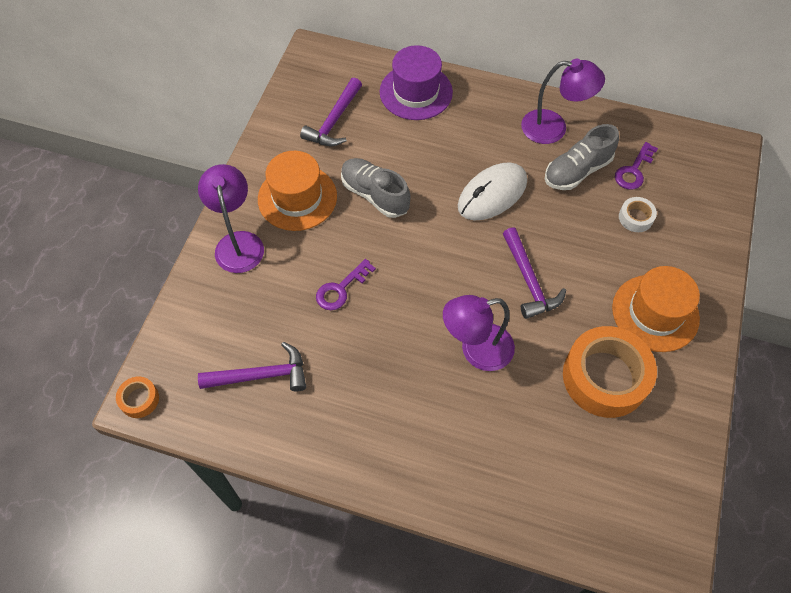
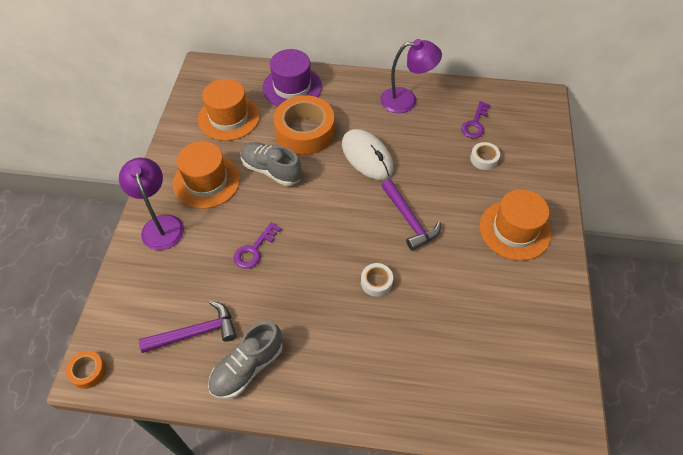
camera: 10 degrees left, 5 degrees down
purple hammer [300,78,362,146] -> orange hat [198,79,260,141]
purple lamp [443,295,515,371] -> white tape [361,263,393,297]
white mouse [458,162,527,220] -> white mouse turned 75 degrees counterclockwise [342,129,393,180]
grey shoe [545,124,619,190] -> grey shoe moved to [208,321,283,399]
orange tape [563,326,657,418] -> orange tape moved to [273,95,335,155]

